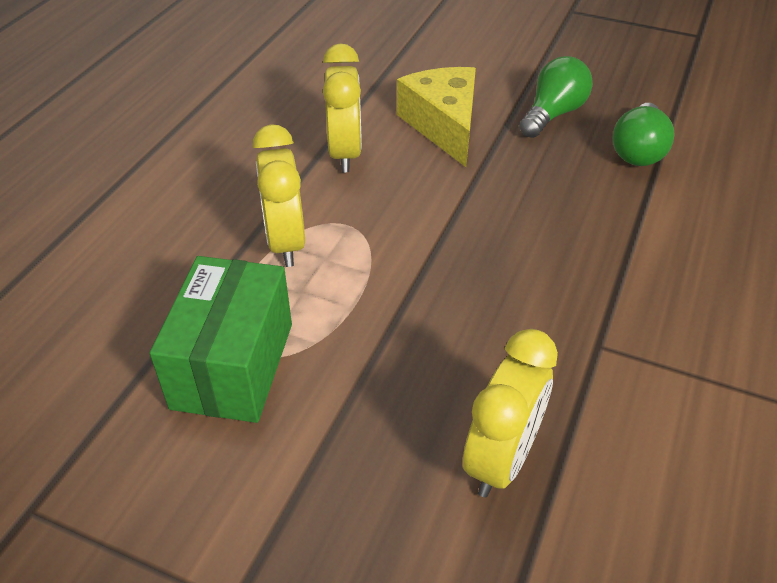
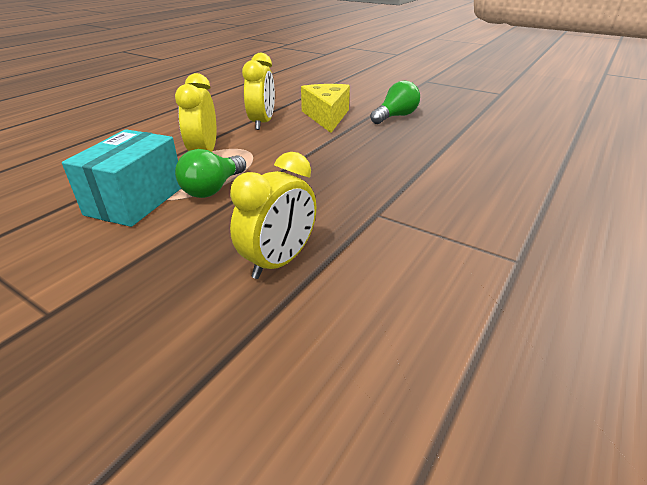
camera: 10 degrees right, 10 degrees down
green box [150,256,292,423] -> turquoise box [62,129,181,227]
green light bulb [613,103,675,166] -> green light bulb moved to [175,149,246,198]

